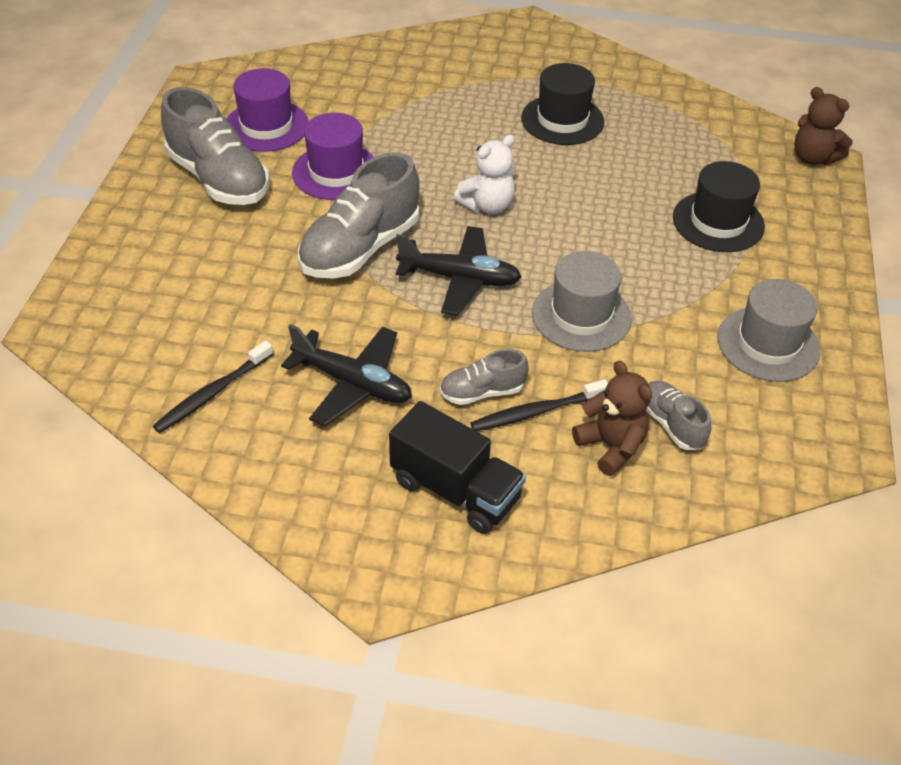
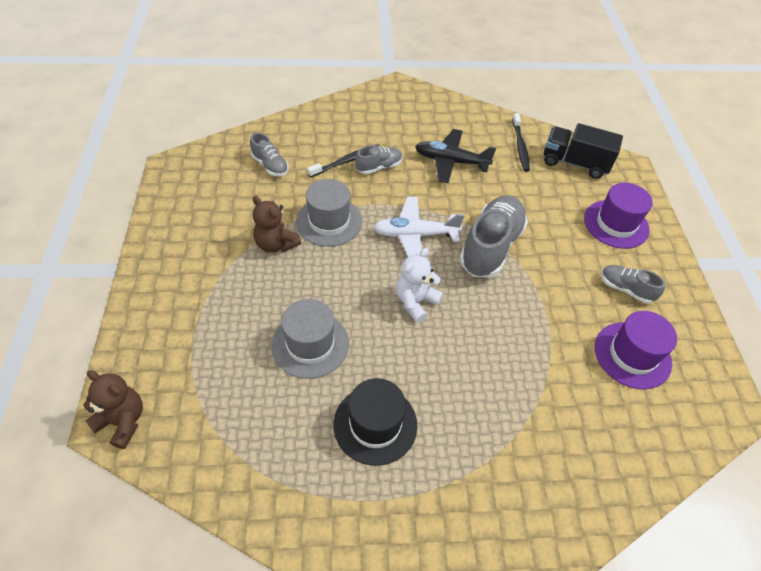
camera: 165 degrees right, 5 degrees up
black toothbrush [153,341,273,433] -> black toothbrush turned 150 degrees clockwise [512,113,530,172]
grey shoe [161,87,269,205] -> grey shoe [601,265,665,303], size x0.52
purple hat [292,113,374,200] -> purple hat moved to [584,183,653,249]
black truck [389,401,526,534] -> black truck moved to [544,123,623,179]
black plane [396,226,522,316] -> white plane [374,197,465,257]
brown teddy bear [572,360,652,476] -> brown teddy bear moved to [253,196,301,253]
black hat [673,161,765,252] -> none
grey hat [718,279,820,382] -> grey hat moved to [271,299,349,379]

